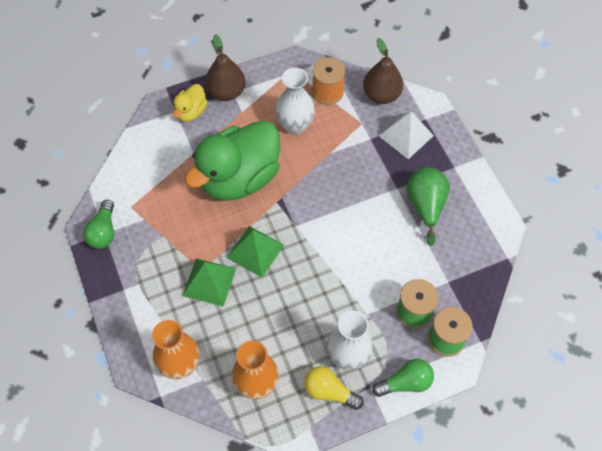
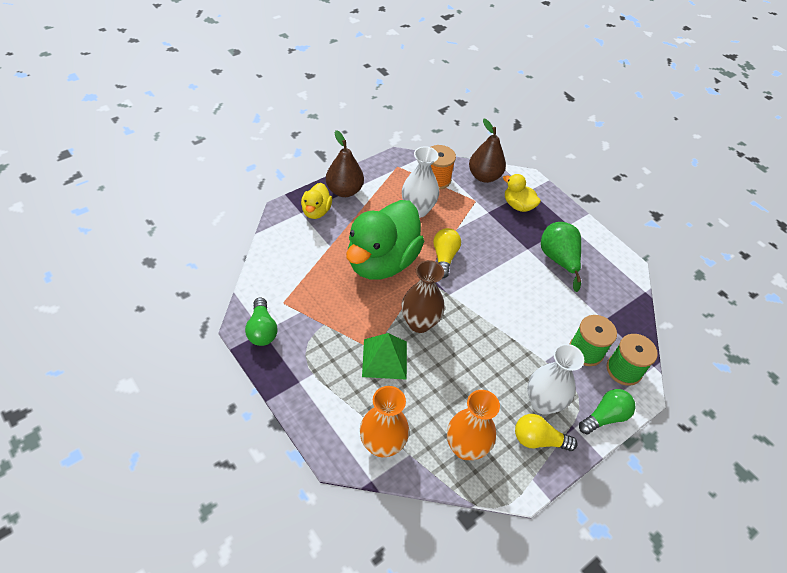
camera: 20 degrees left, 10 degrees down
green pyramid [227,226,284,278] -> brown vase [402,260,445,333]
white pyramid [379,111,434,159] -> yellow duck [503,174,541,212]
none -> yellow light bulb [433,228,461,278]

